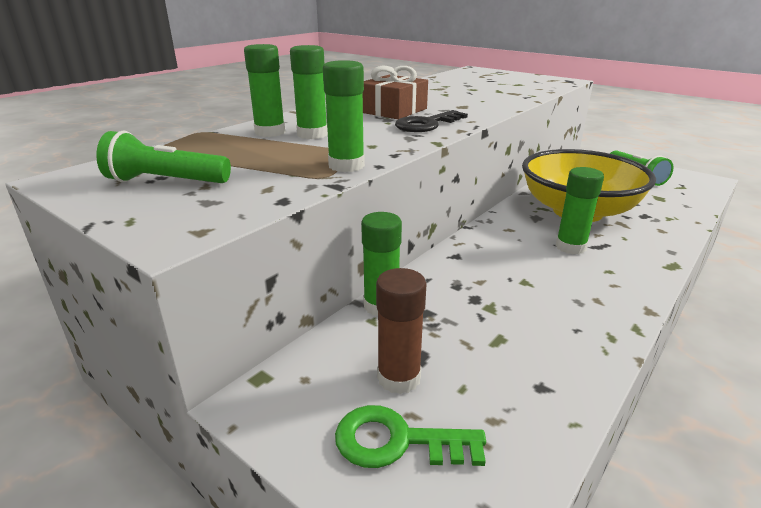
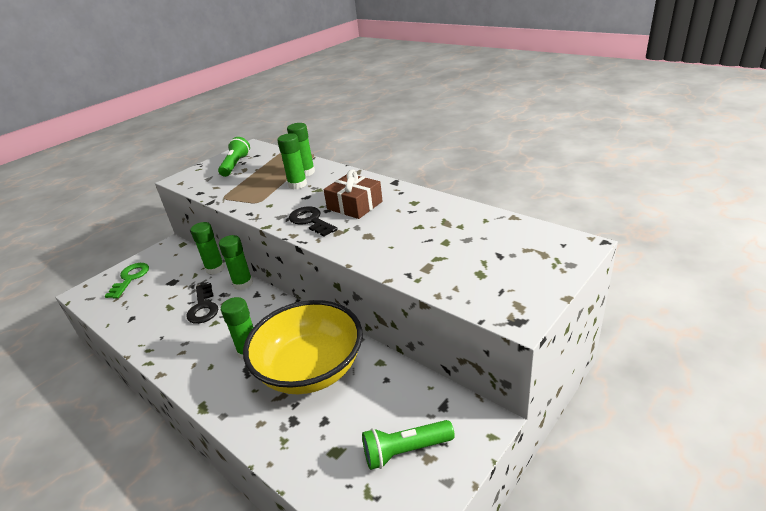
camera: 95 degrees right, 5 degrees up
green glue stick [323,60,365,172] -> green glue stick moved to [219,235,253,290]
brown glue stick [376,268,427,394] -> none
none -> black key [186,283,218,324]

